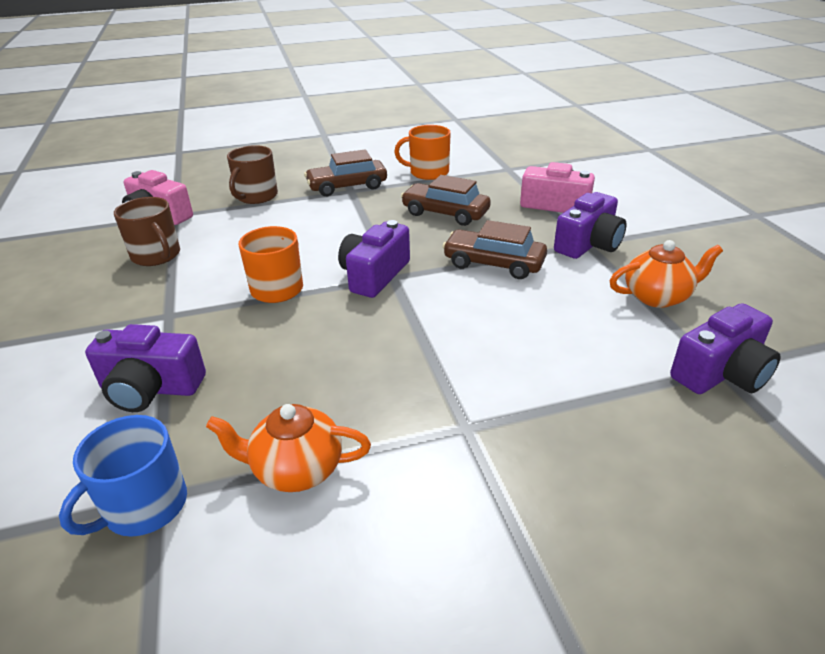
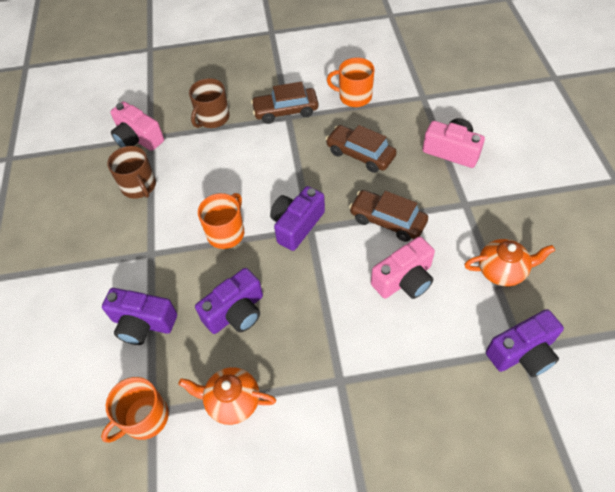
camera: 10 degrees right, 20 degrees up
blue mug [59,415,187,537] -> orange mug [101,377,169,443]
purple camera [554,192,627,259] -> purple camera moved to [195,268,263,334]
none -> pink camera [371,236,435,299]

